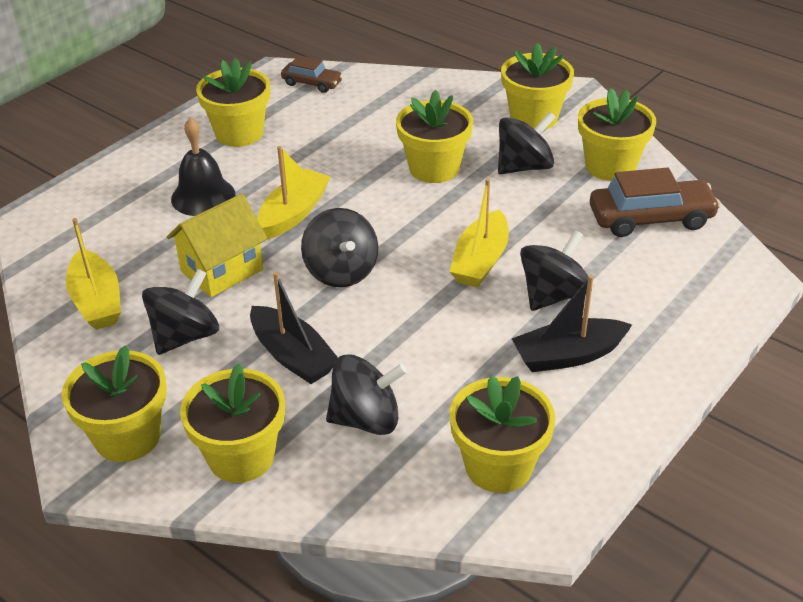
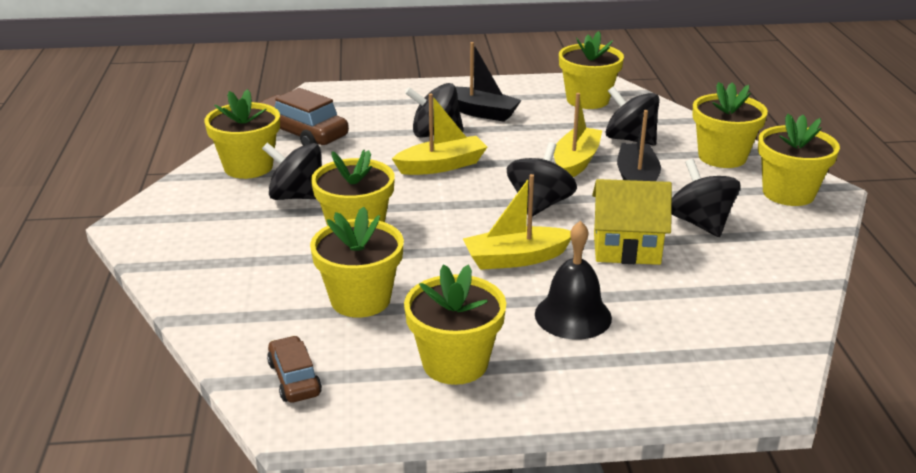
camera: 135 degrees left, 10 degrees down
yellow boat [66,218,121,330] -> yellow boat moved to [554,93,602,178]
black spinning top [142,269,219,355] -> black spinning top turned 75 degrees clockwise [671,159,740,237]
yellow flower pot [501,43,574,130] -> yellow flower pot moved to [310,207,404,318]

